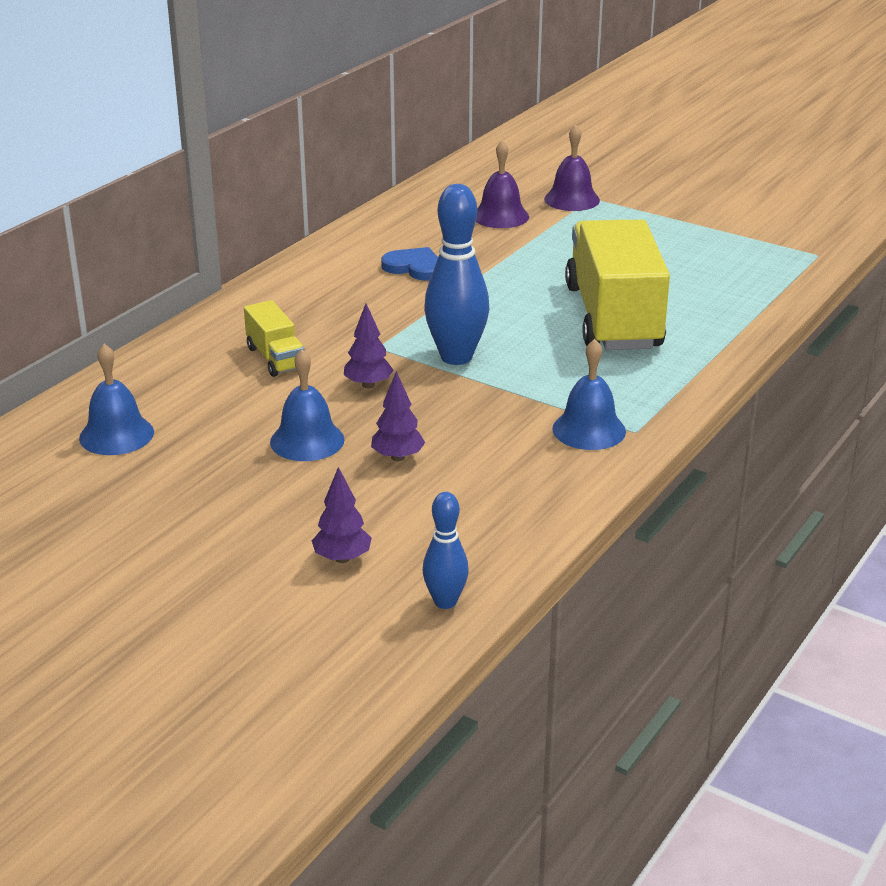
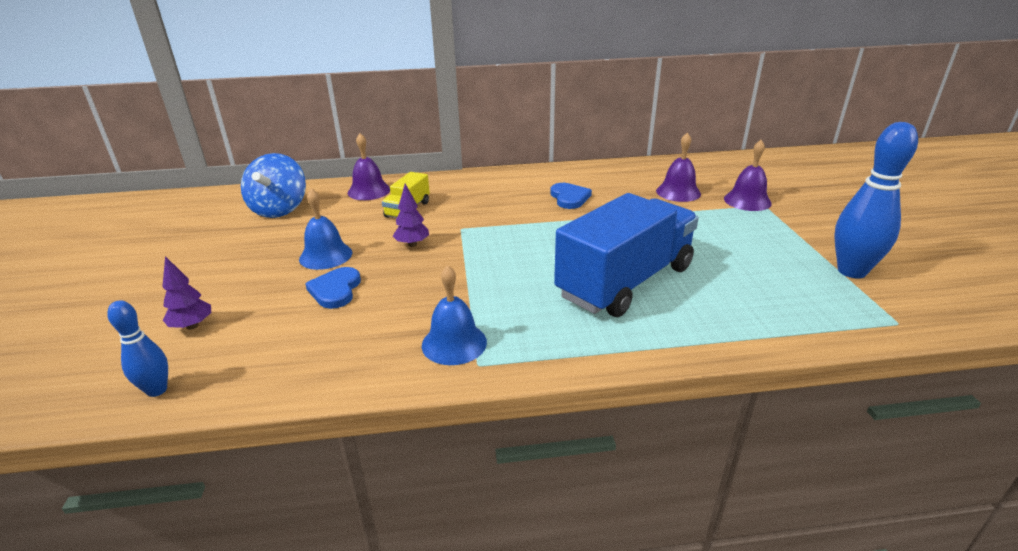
camera: 50 degrees right, 0 degrees up
blue bell [79,344,154,455] -> blue spinning top [241,153,306,218]
purple tree [371,371,425,461] -> blue heart [305,267,361,309]
blue bowling pin [424,184,489,365] -> blue bowling pin moved to [834,122,918,278]
yellow truck [565,219,670,350] -> blue truck [554,193,699,317]
none -> purple bell [348,133,390,200]

